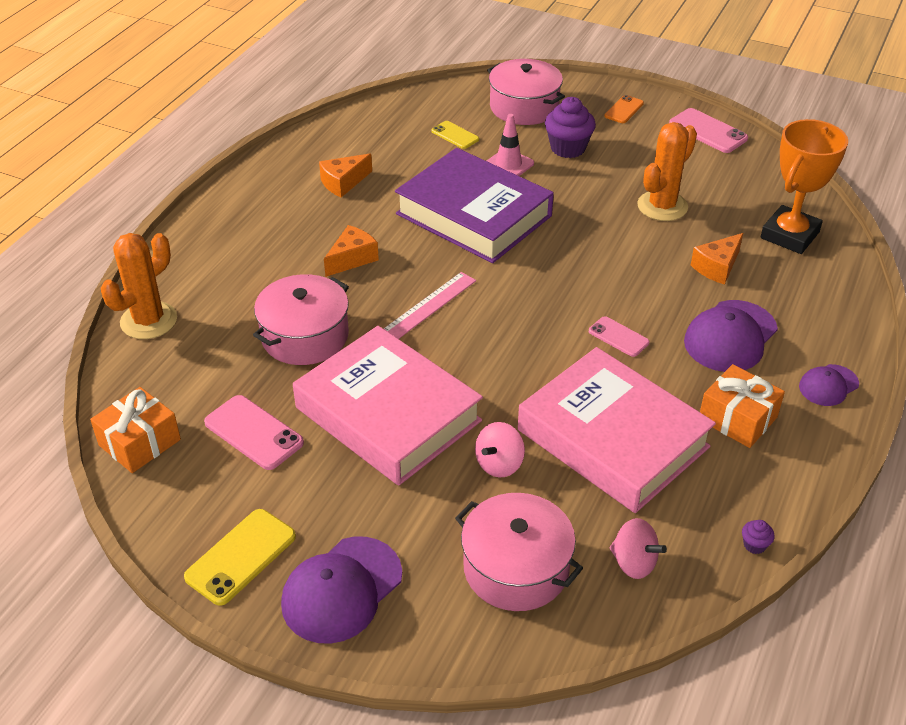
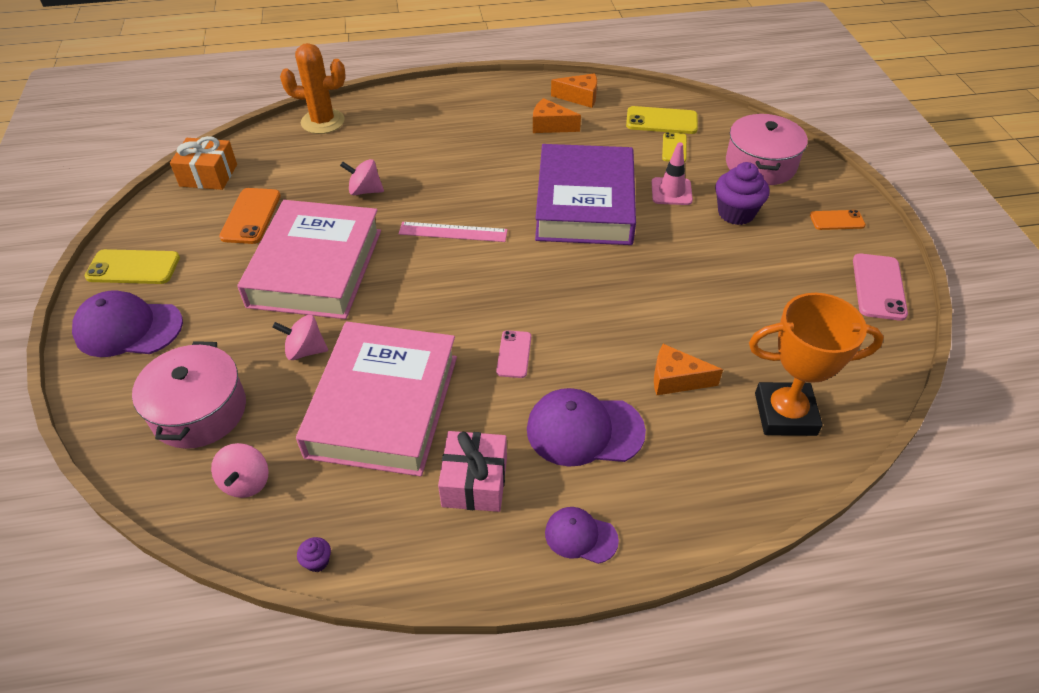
camera: 55 degrees right, 5 degrees up
pink phone [204,395,304,470] -> orange phone [219,188,281,244]
pink pot [253,274,349,365] -> pink spinning top [340,159,384,195]
orange cheese [324,225,379,277] -> orange cheese moved to [551,73,597,108]
orange cactus [637,122,697,221] -> none
orange gift [700,364,785,448] -> pink gift [438,431,507,512]
none -> yellow phone [626,106,698,134]

